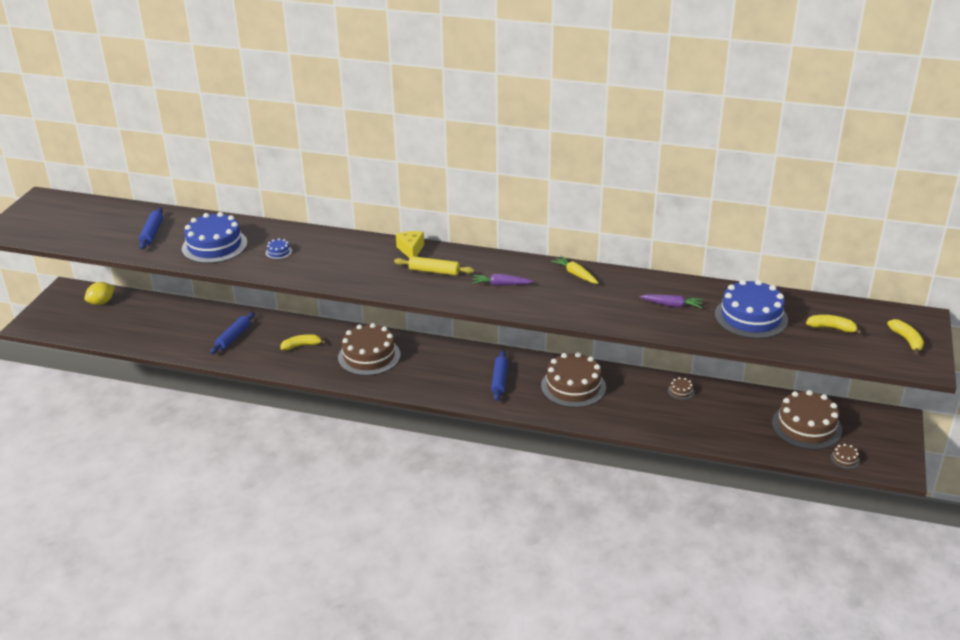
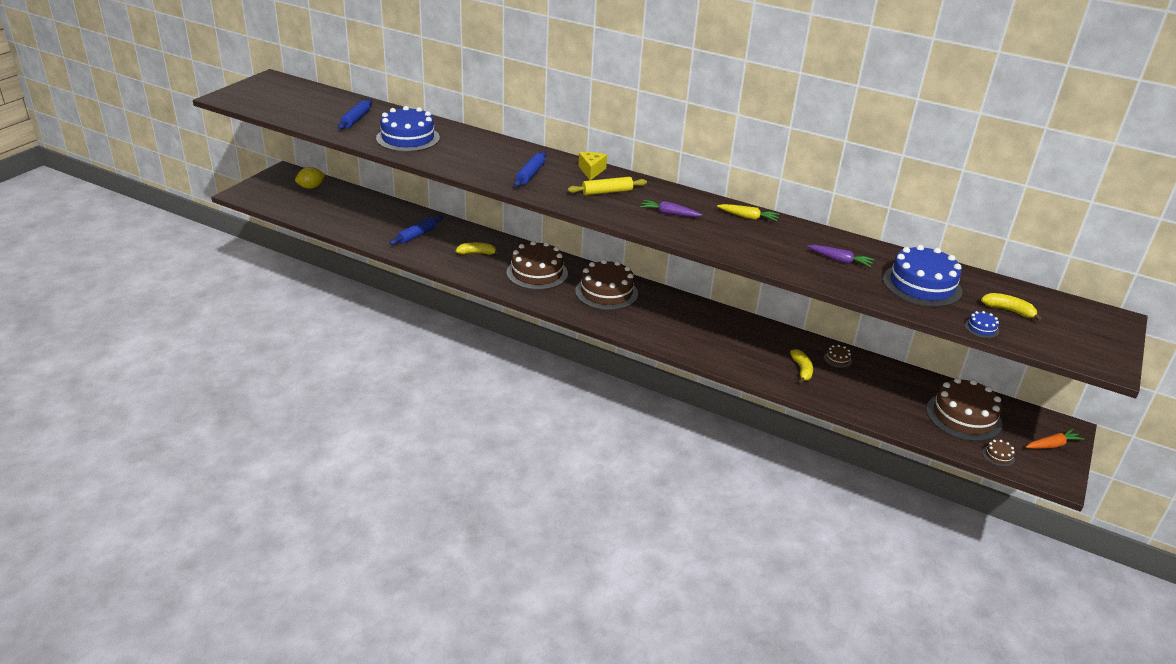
camera: 10 degrees right, 0 degrees up
blue cake [265,238,292,259] -> blue cake moved to [965,311,999,338]
yellow rolling pin [394,256,474,276] -> yellow rolling pin turned 45 degrees counterclockwise [567,177,647,195]
blue rolling pin [491,350,508,401] -> blue rolling pin moved to [514,151,547,187]
brown cake [541,352,606,408] -> brown cake moved to [575,259,638,310]
yellow carrot [551,256,598,284] -> yellow carrot turned 135 degrees clockwise [717,204,779,221]
yellow banana [887,319,924,355] -> yellow banana moved to [790,349,813,383]
none -> orange carrot [1026,429,1085,449]

